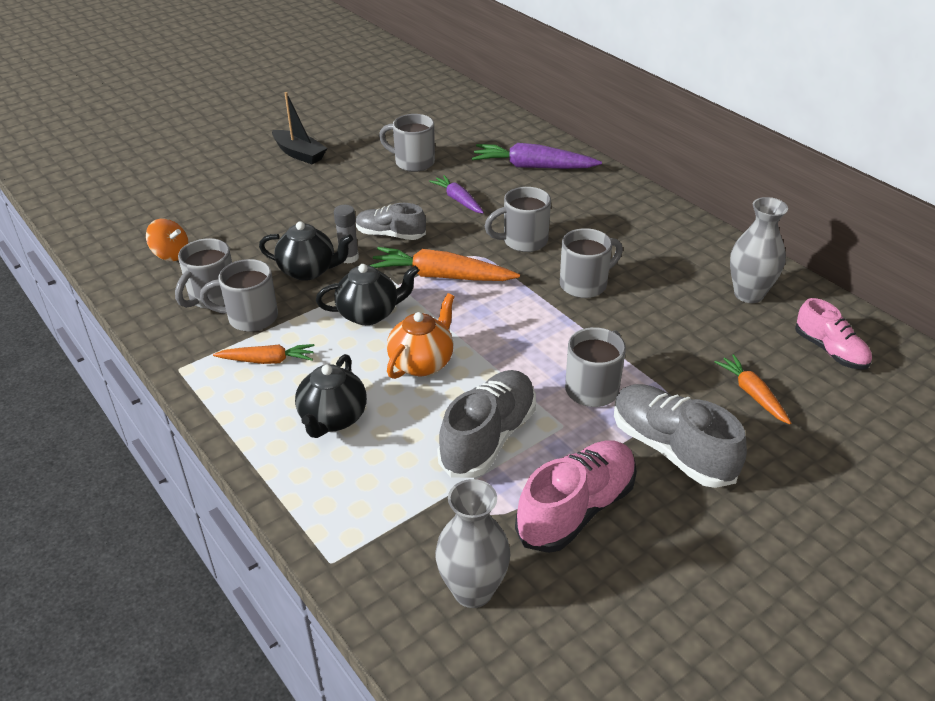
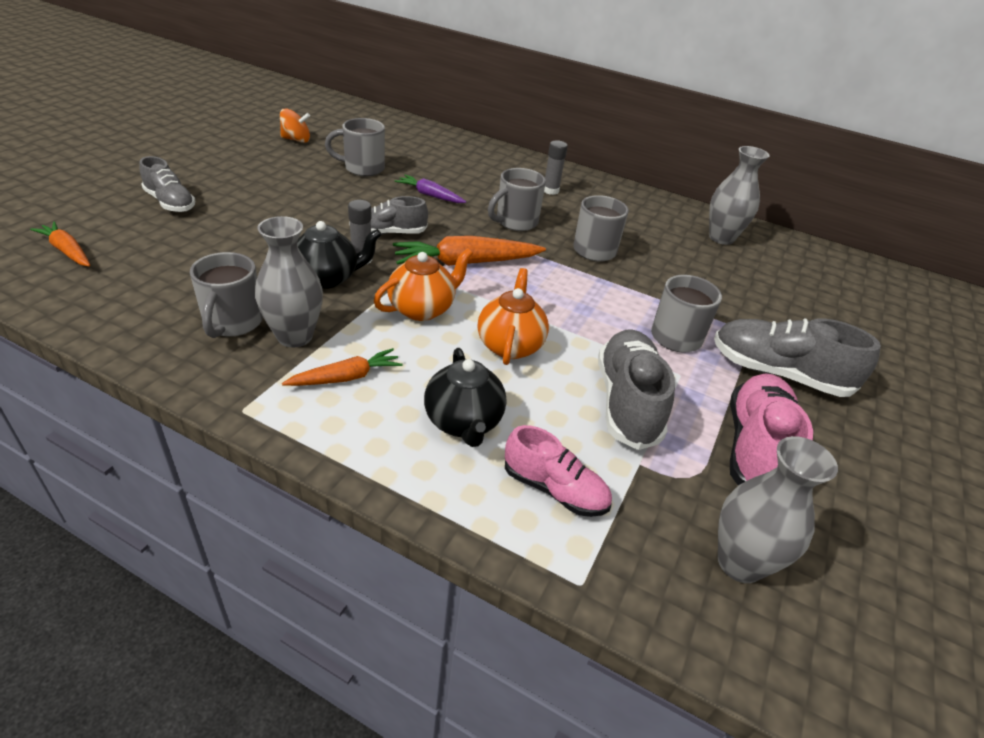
camera: 30 degrees left, 0 degrees up
orange spinning top [146,219,189,261] -> orange spinning top moved to [280,108,310,143]
grey mug [200,259,278,332] -> grey vase [255,216,323,348]
black boat [272,92,327,164] -> none
black teapot [316,264,419,325] -> orange teapot [374,248,473,321]
purple carrot [472,143,602,169] -> none
orange carrot [714,354,791,424] -> orange carrot moved to [30,221,90,267]
pink shoe [795,298,872,370] -> pink shoe moved to [505,425,612,517]
none -> grey shoe [139,156,195,212]
none -> grey glue stick [544,140,568,195]

